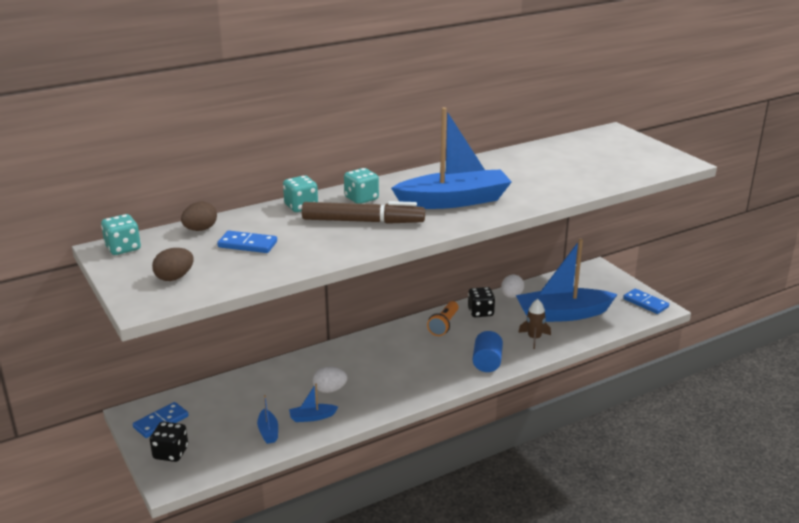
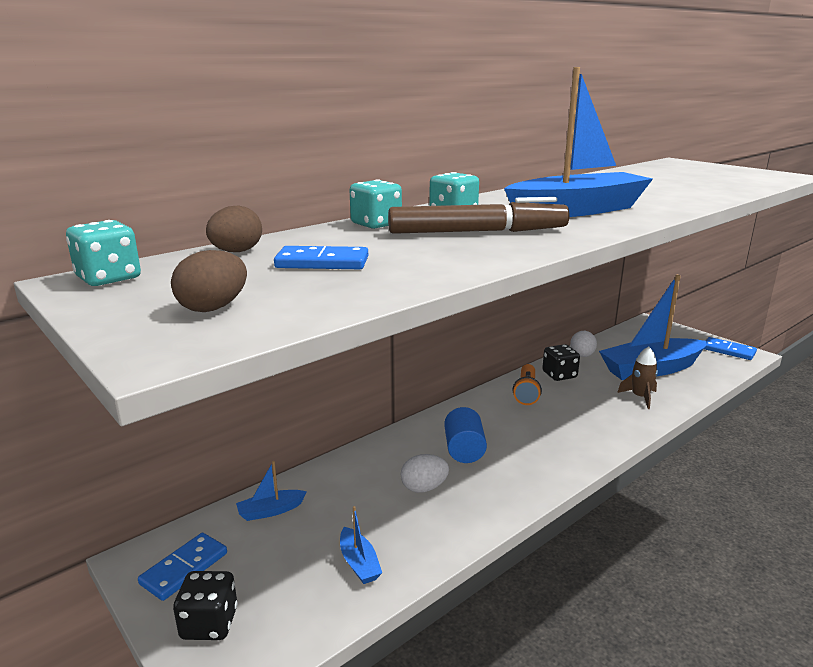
camera: 10 degrees left, 5 degrees down
blue boat [289,383,338,422] -> blue boat moved to [236,461,307,521]
blue cylinder [473,331,503,372] -> blue cylinder moved to [444,407,487,463]

